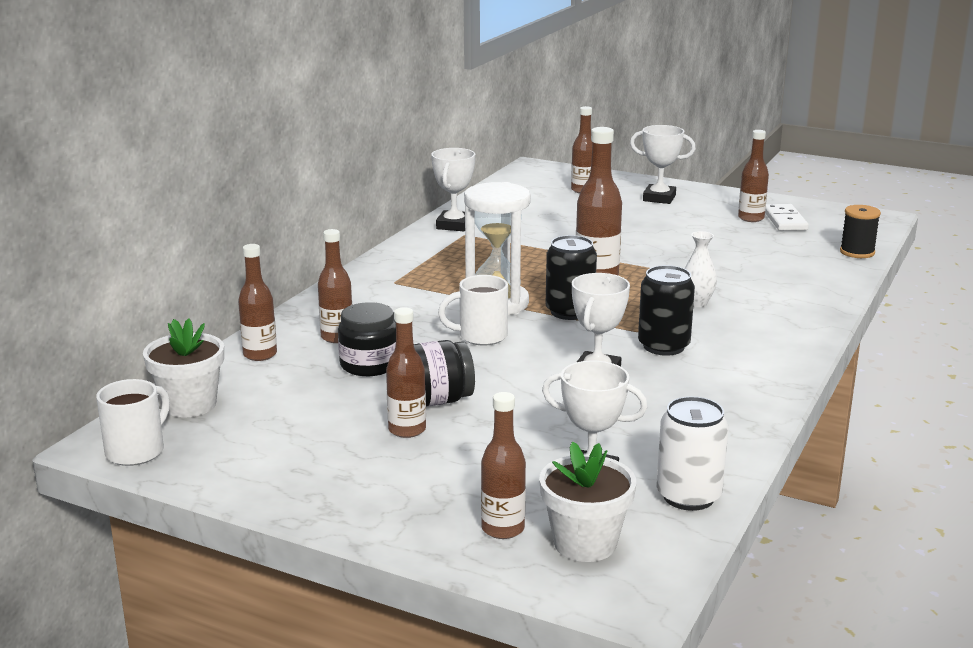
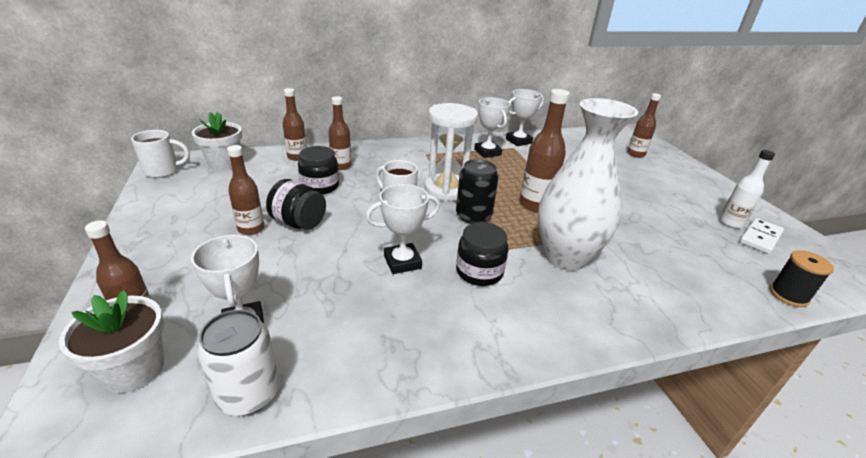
camera: 45 degrees right, 10 degrees up
white trophy [630,125,696,204] -> white trophy moved to [474,97,510,158]
black can [638,265,695,356] -> black jar [456,222,509,286]
white vase [685,231,717,307] -> white vase [538,98,638,271], size x2.49
brown bottle [738,130,769,222] -> white bottle [720,150,775,228]

